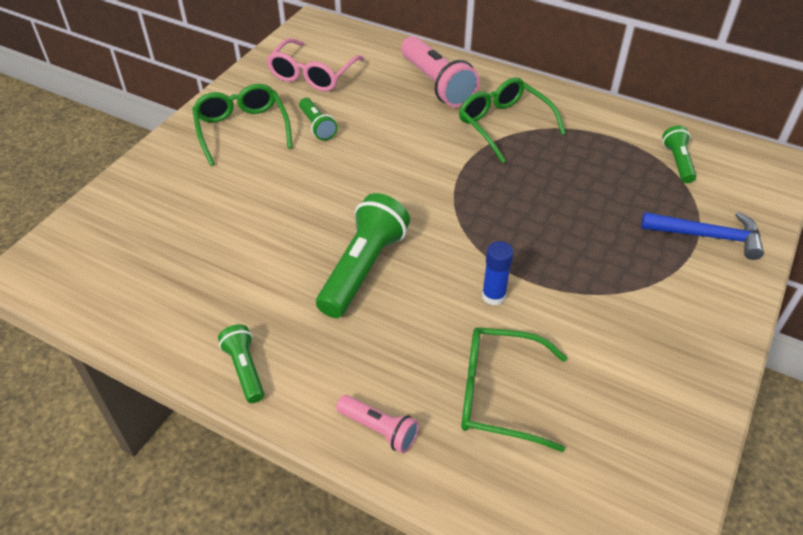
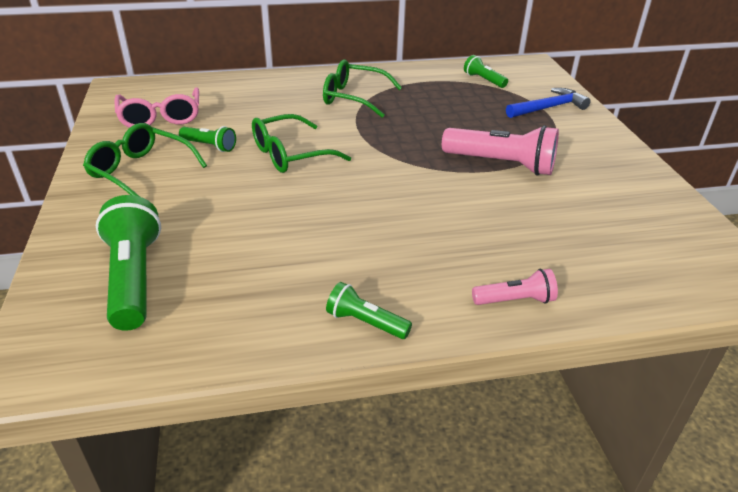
camera: 40 degrees left, 10 degrees down
green flashlight [316,193,410,318] -> green flashlight moved to [96,195,161,331]
pink flashlight [401,36,480,107] -> pink flashlight moved to [442,125,559,176]
green glasses [461,327,567,452] -> green glasses moved to [252,114,351,173]
blue glue stick [482,241,514,306] -> none

